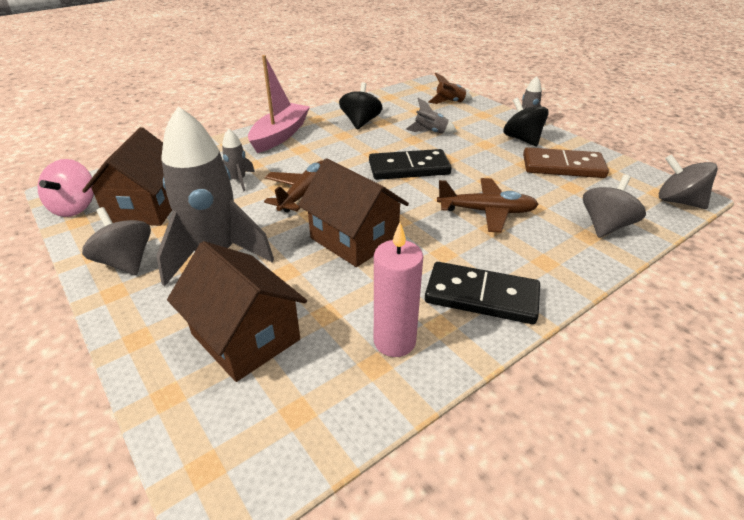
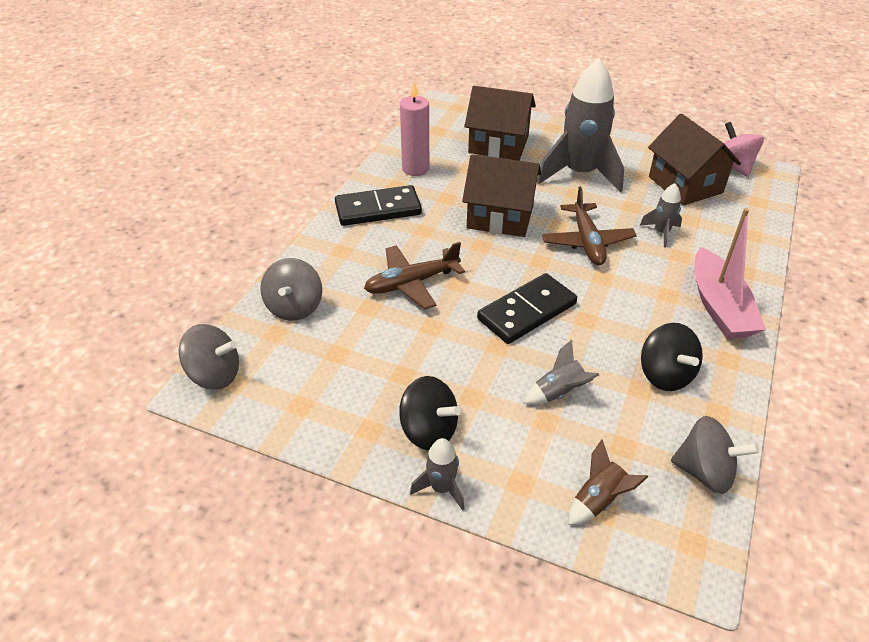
camera: 150 degrees right, 5 degrees up
grey spinning top [82,207,151,275] -> grey spinning top moved to [671,416,759,494]
brown domino [523,147,609,178] -> none

